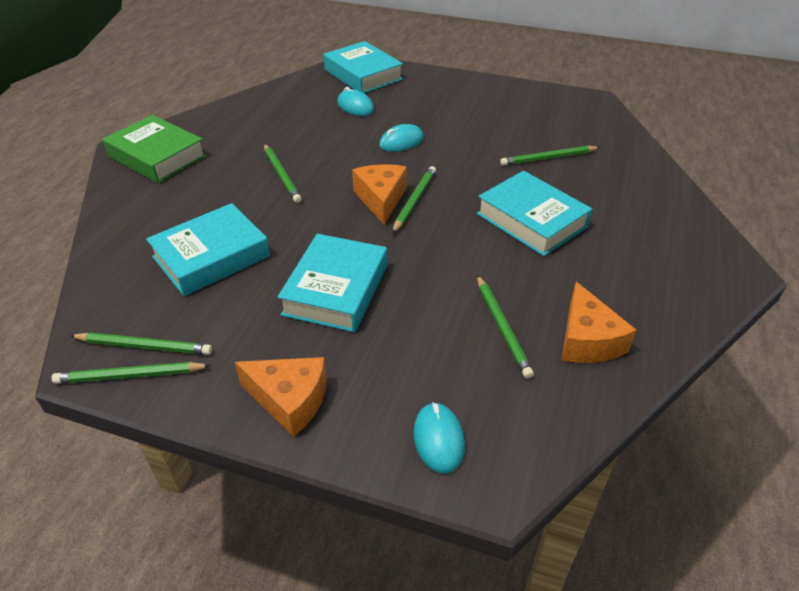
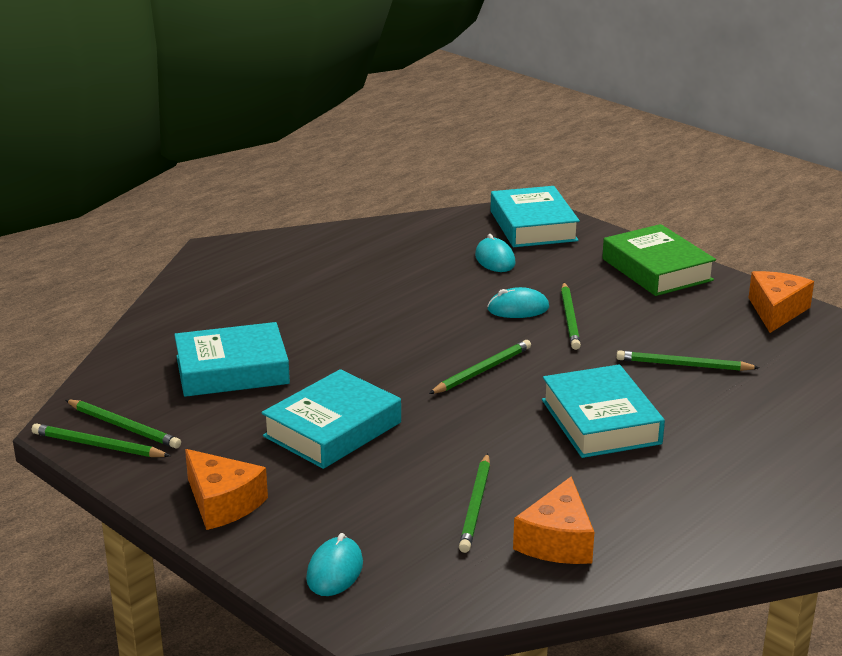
camera: 25 degrees right, 15 degrees down
green book [103,115,206,183] -> green book moved to [602,224,716,296]
green pencil [264,144,302,203] -> green pencil moved to [561,283,581,350]
orange cheese [352,164,407,225] -> orange cheese moved to [748,271,814,333]

